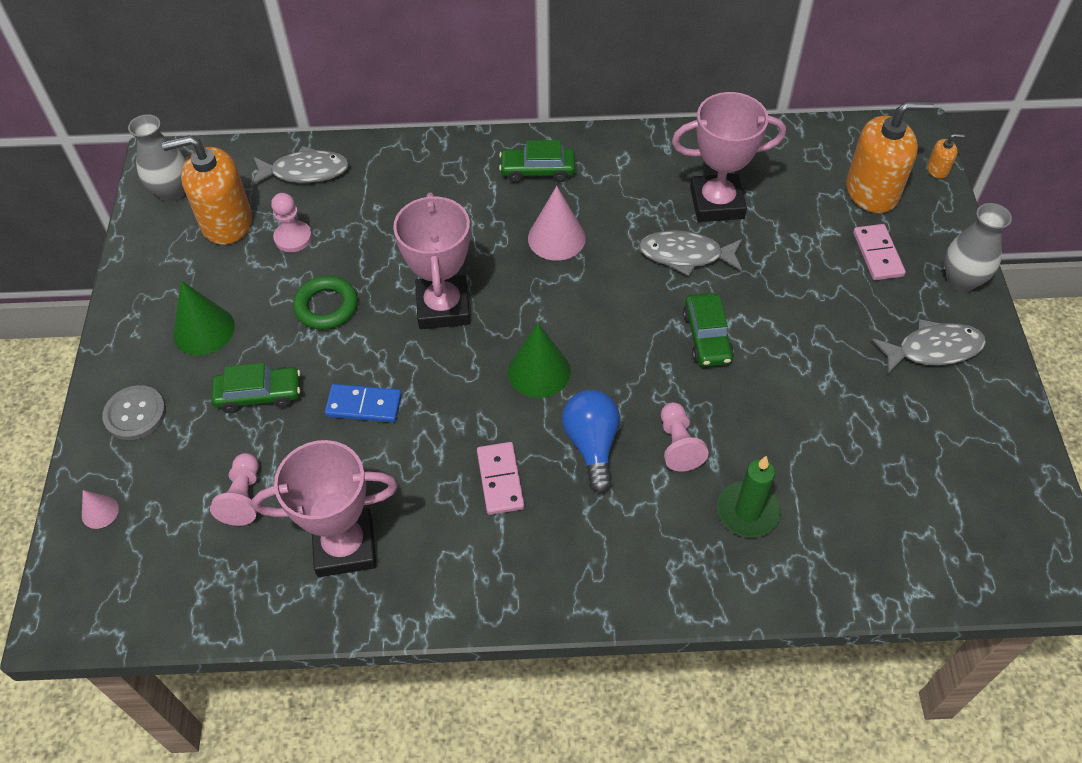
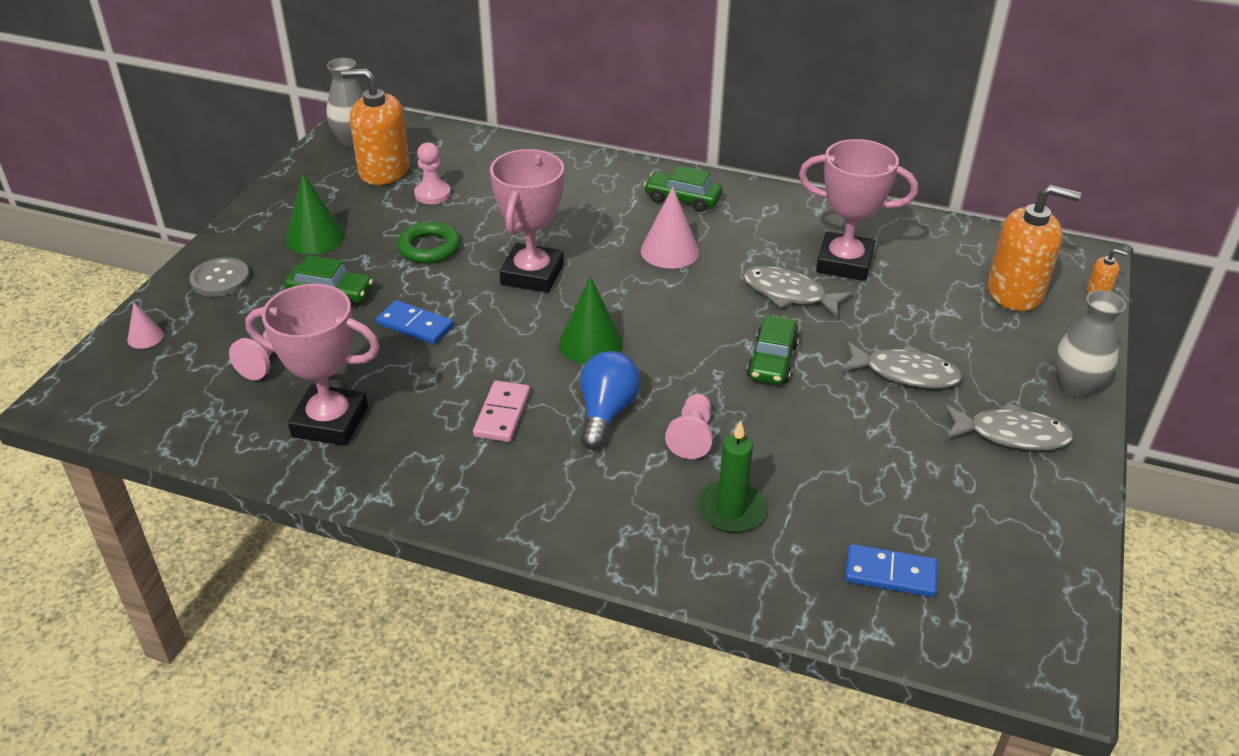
camera: 20 degrees right, 15 degrees down
grey fish [251,146,349,186] -> grey fish moved to [840,341,963,389]
pink domino [853,224,906,280] -> none
none -> blue domino [845,544,937,597]

